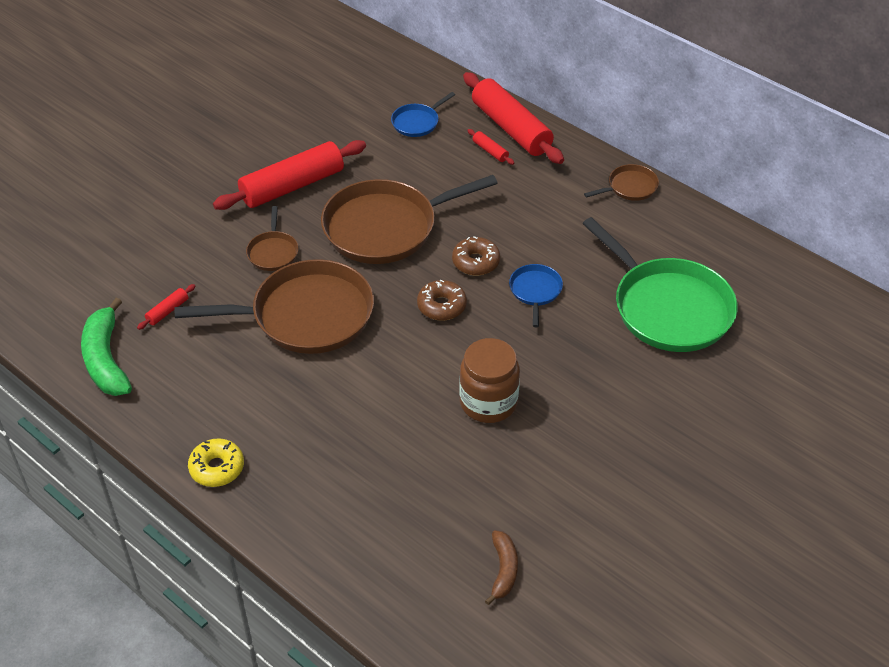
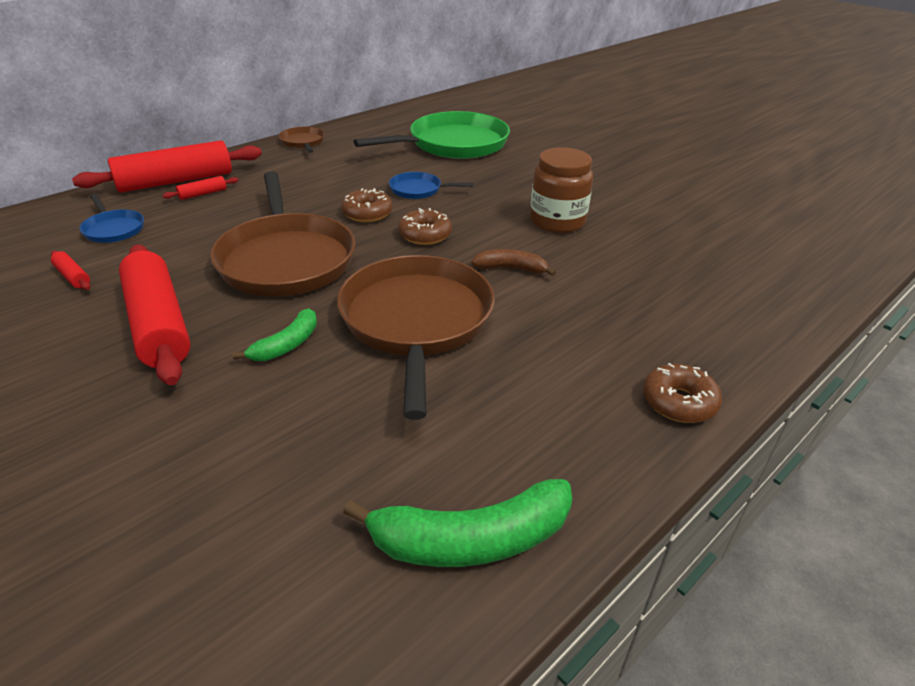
camera: 85 degrees left, 10 degrees down
red rolling pin [137,284,195,330] -> red rolling pin moved to [51,251,91,290]
yellow donut [188,438,244,487] -> brown donut [643,363,722,423]
brown pan [246,206,299,271] -> green banana [233,308,317,361]
brown banana [485,530,518,605] -> brown banana moved to [471,249,556,276]

